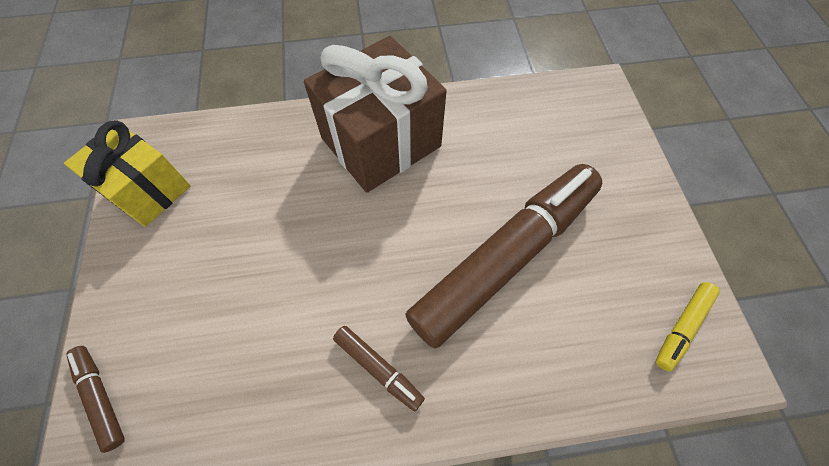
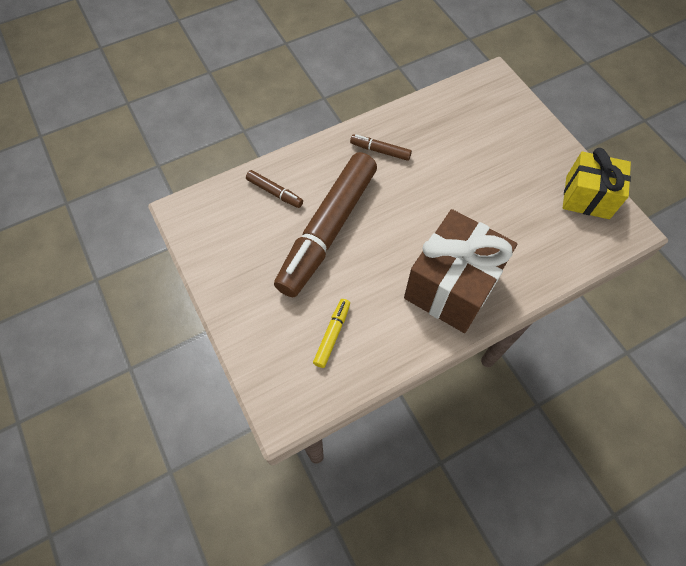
camera: 160 degrees right, 0 degrees up
brown marker [66,346,125,453] -> brown marker moved to [246,170,303,208]
yellow marker [656,282,720,371] -> yellow marker moved to [313,299,350,368]

